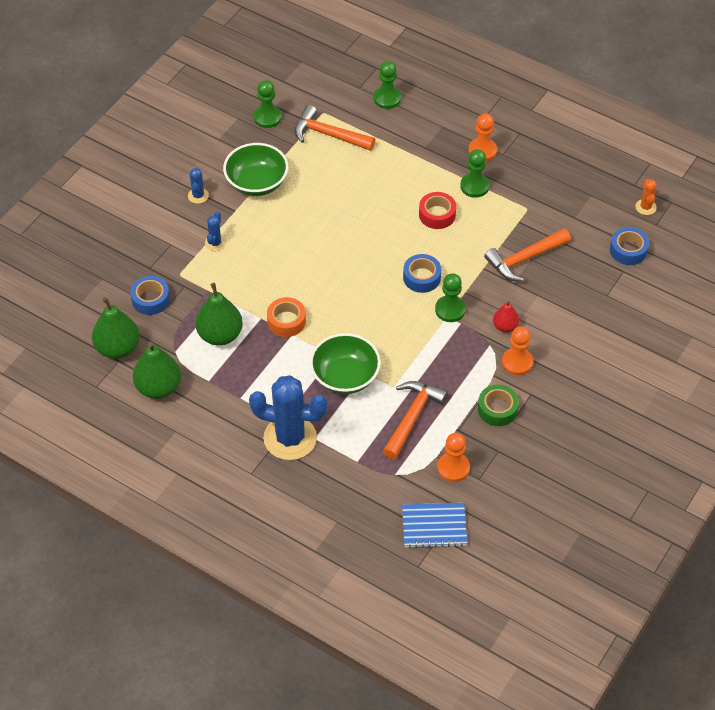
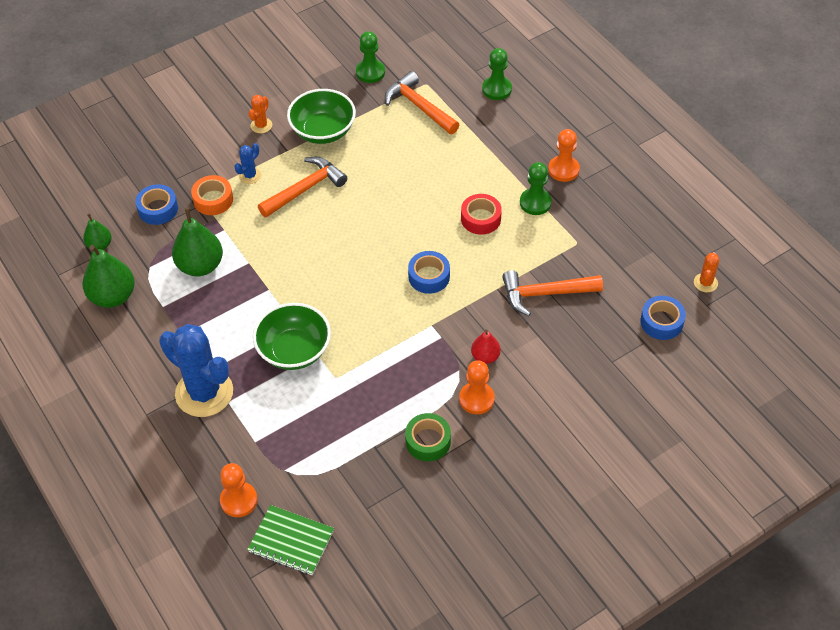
camera: 25 degrees right, 0 degrees up
green pear [92,297,140,359] -> green pear [83,213,112,250], size x0.56
blue cactus [188,168,209,204] -> orange cactus [249,95,272,133]
orange tape [267,297,306,337] -> orange tape moved to [191,175,233,215]
orange hammer [383,381,448,459] -> orange hammer moved to [258,157,347,217]
blue notebook [402,503,467,548] -> green notebook [247,505,334,575]
green pawn [435,273,466,322] -> none
orange pawn [437,433,470,482] -> orange pawn moved to [220,463,258,517]

